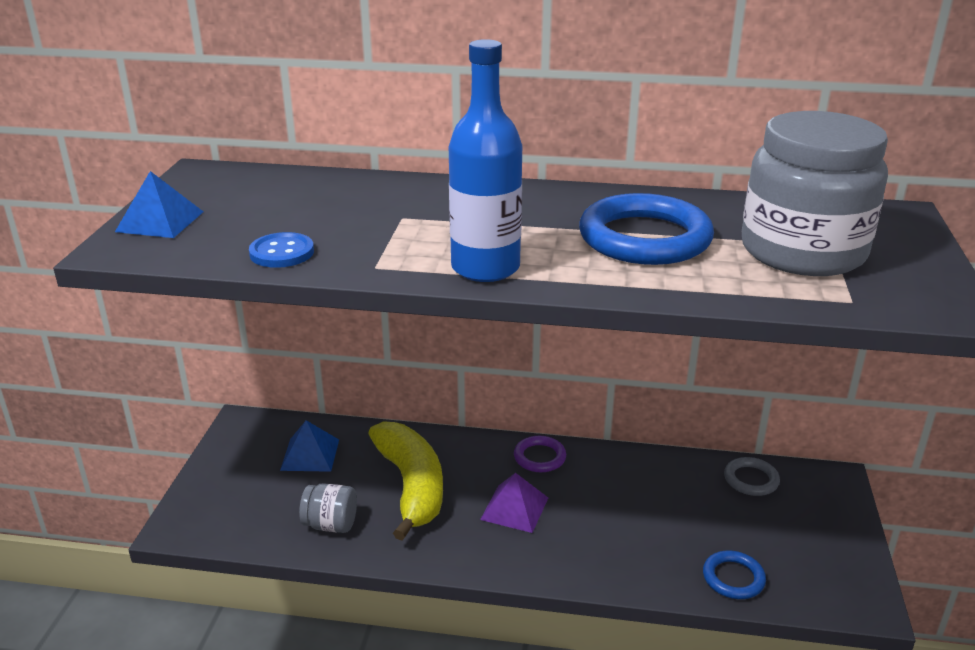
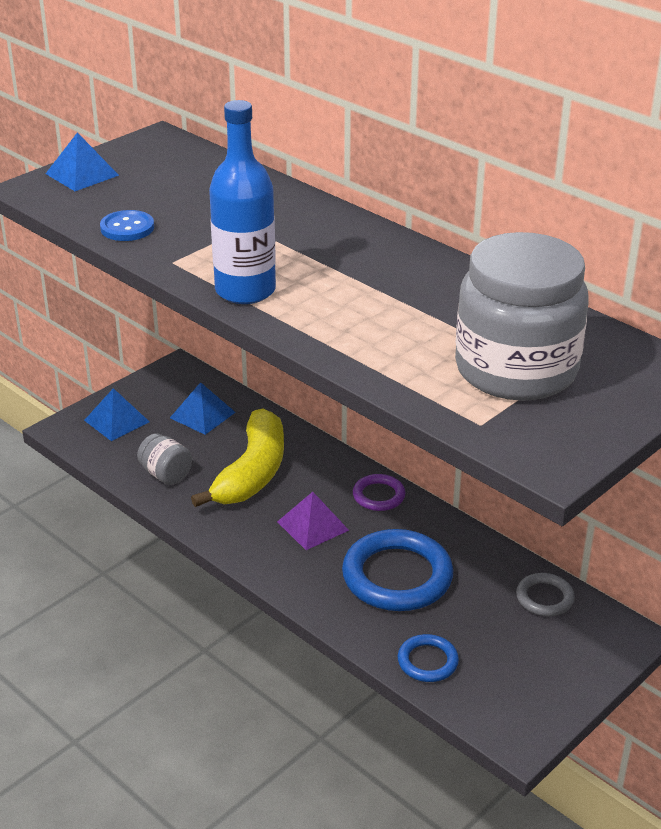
camera: 35 degrees right, 5 degrees up
blue ring [579,193,714,265] -> blue ring moved to [342,529,453,611]
none -> blue pyramid [84,388,150,441]

